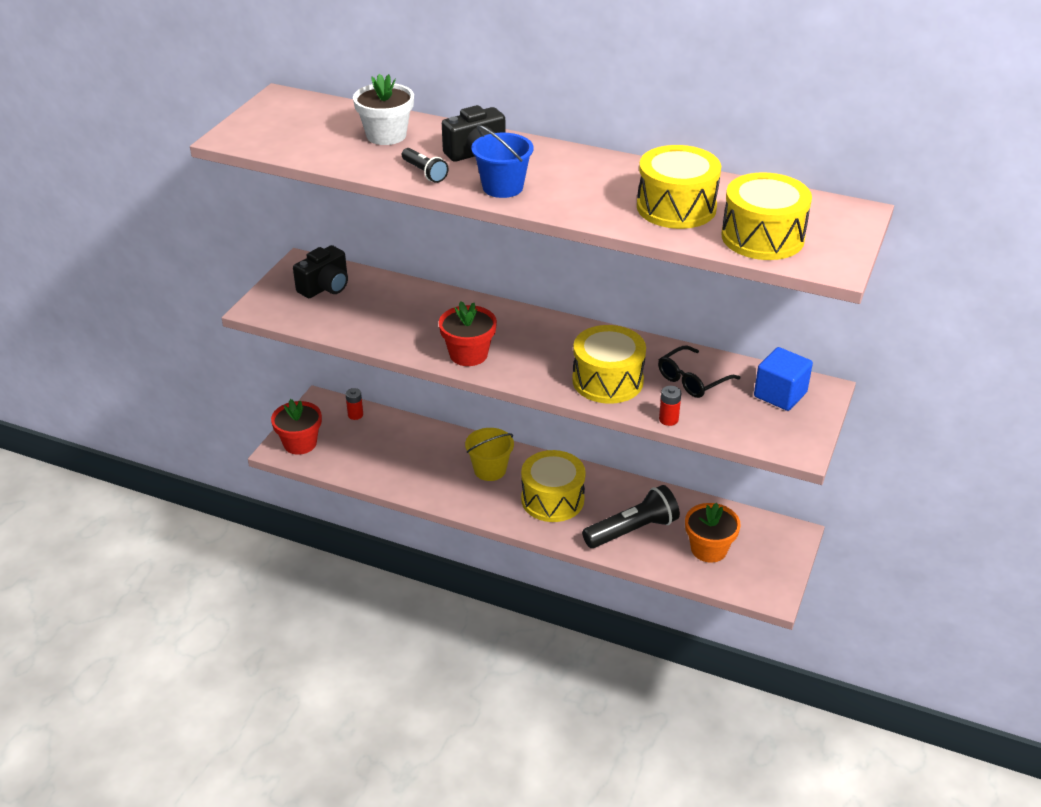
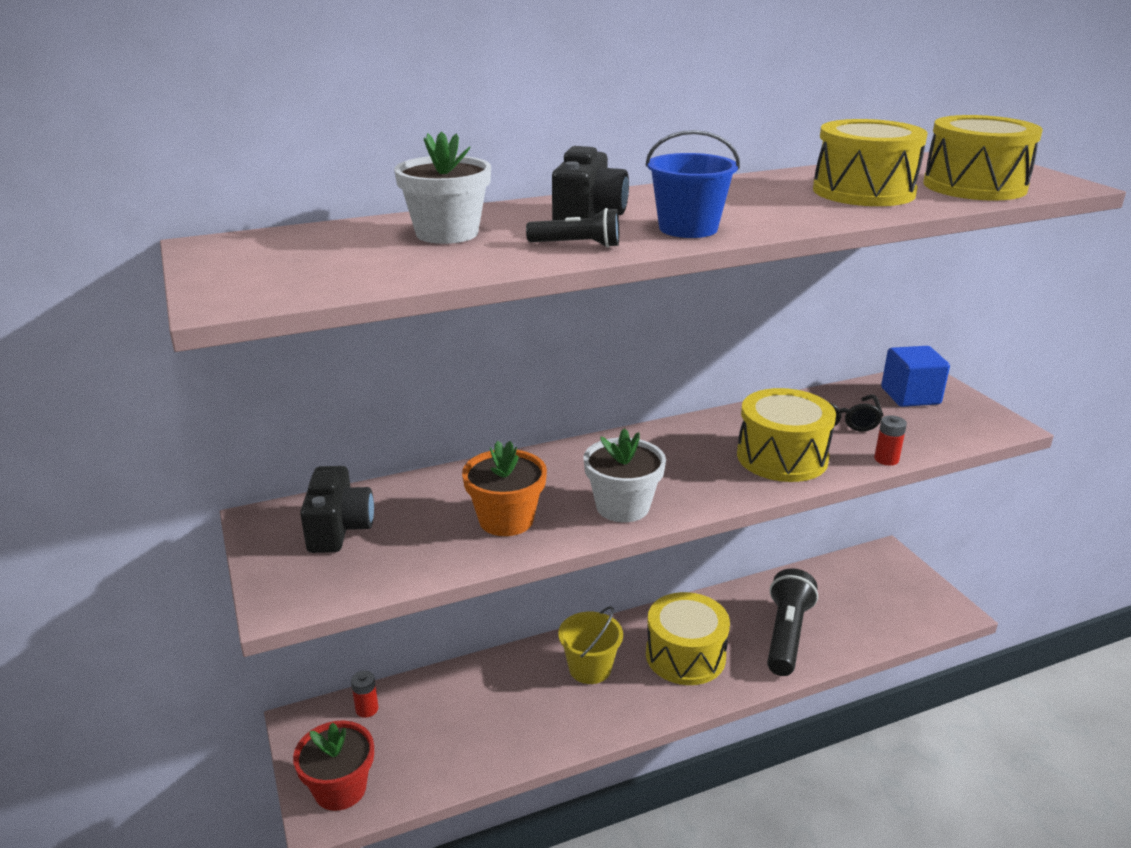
camera: 45 degrees left, 10 degrees down
red flower pot [439,301,497,366] -> white flower pot [583,428,666,522]
orange flower pot [685,503,741,563] -> orange flower pot moved to [462,441,547,536]

